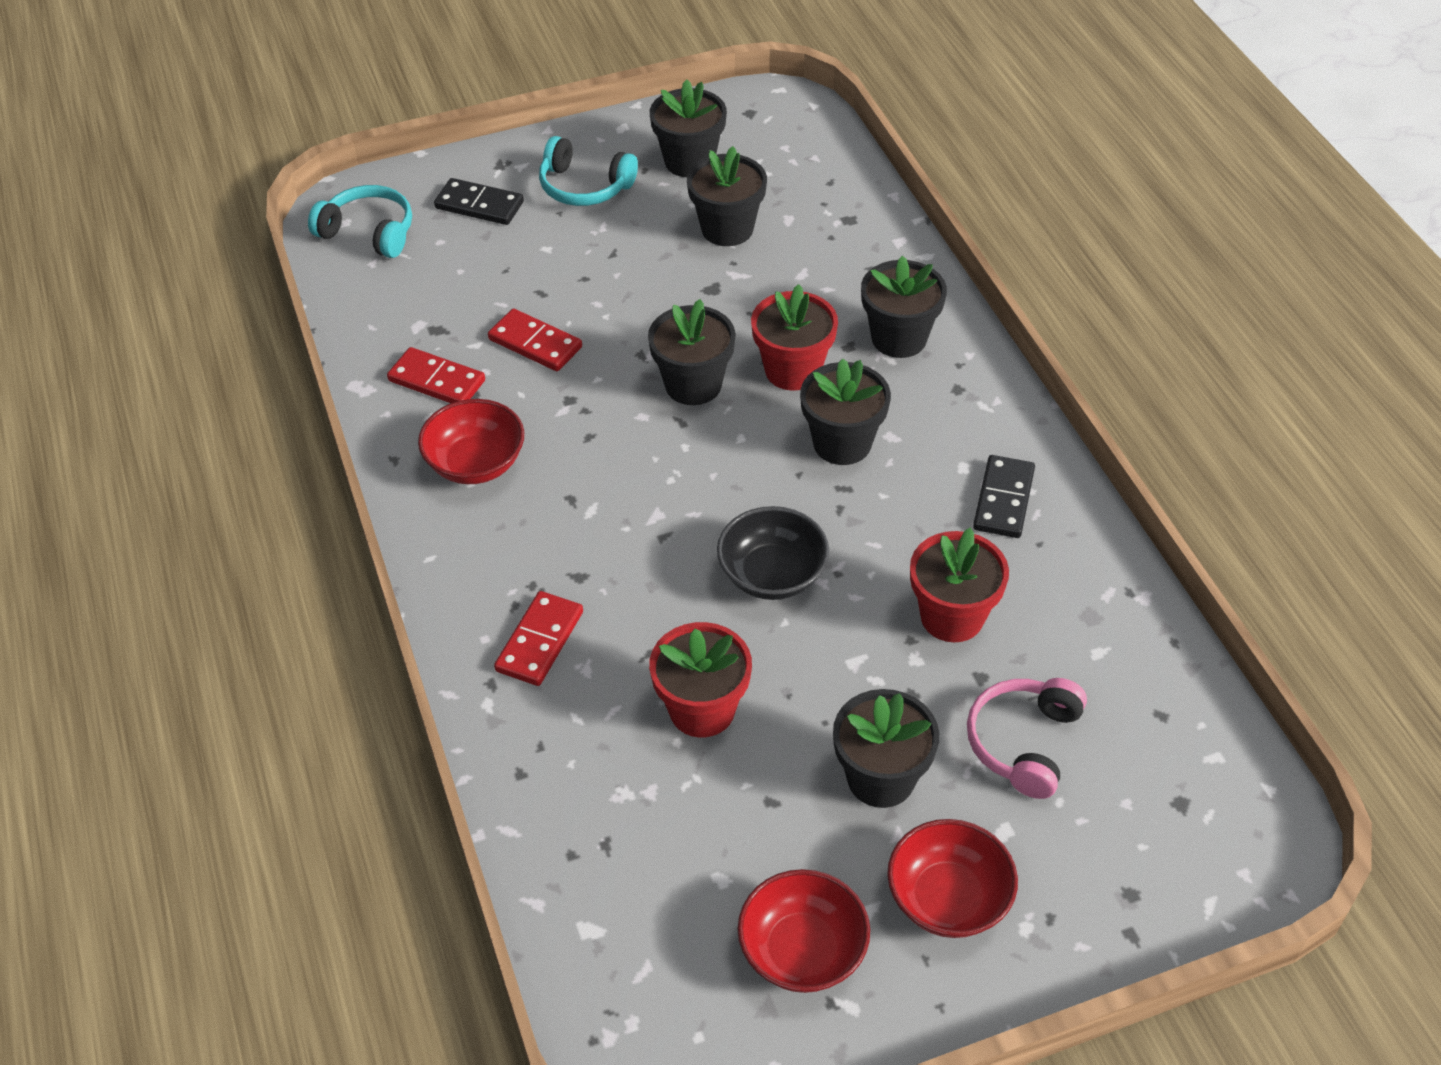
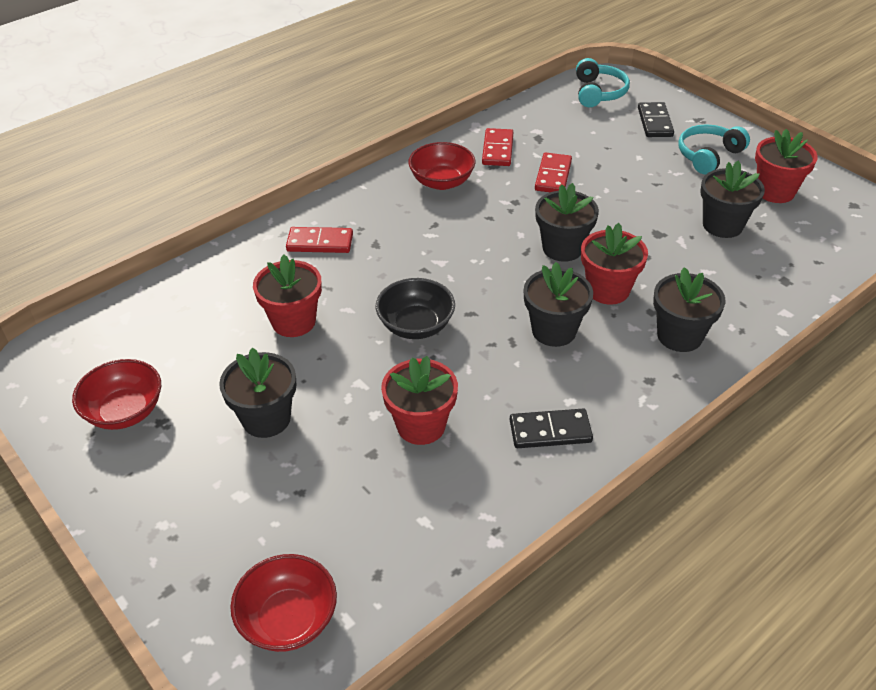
camera: 70 degrees right, 5 degrees down
turquoise headphones [539,136,638,206] -> turquoise headphones turned 45 degrees clockwise [679,124,750,174]
black flower pot [650,79,727,177] -> red flower pot [755,129,818,203]
red bowl [887,819,1018,938] -> red bowl moved to [230,554,337,652]
pink headphones [967,678,1087,799] -> none

